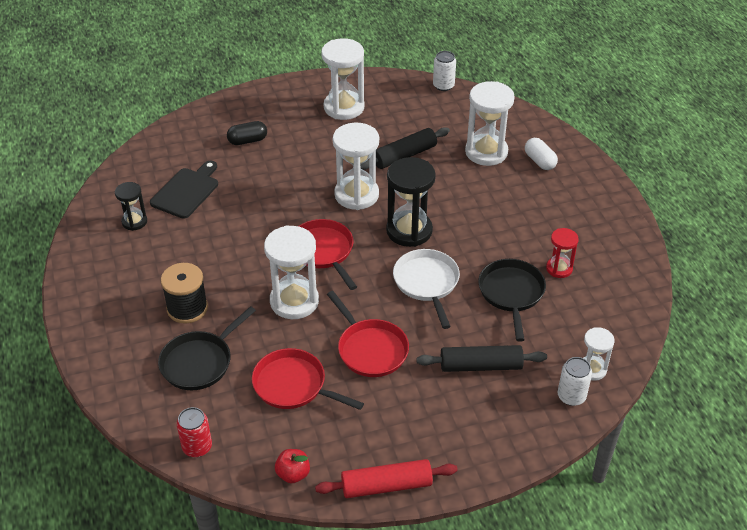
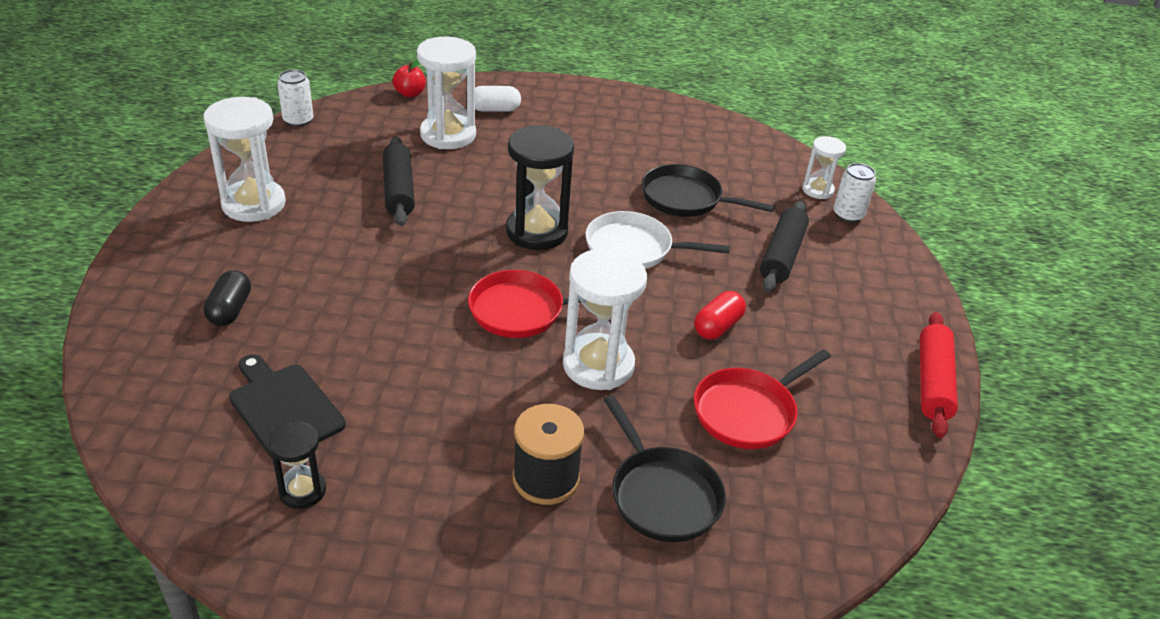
camera: 70 degrees left, 5 degrees down
red can [177,407,212,457] -> none
red apple [275,449,310,484] -> red apple moved to [392,60,425,97]
red pan [327,291,409,377] -> red capsule [694,291,746,339]
white hourglass [333,123,379,210] -> none
red hourglass [546,228,579,278] -> none

